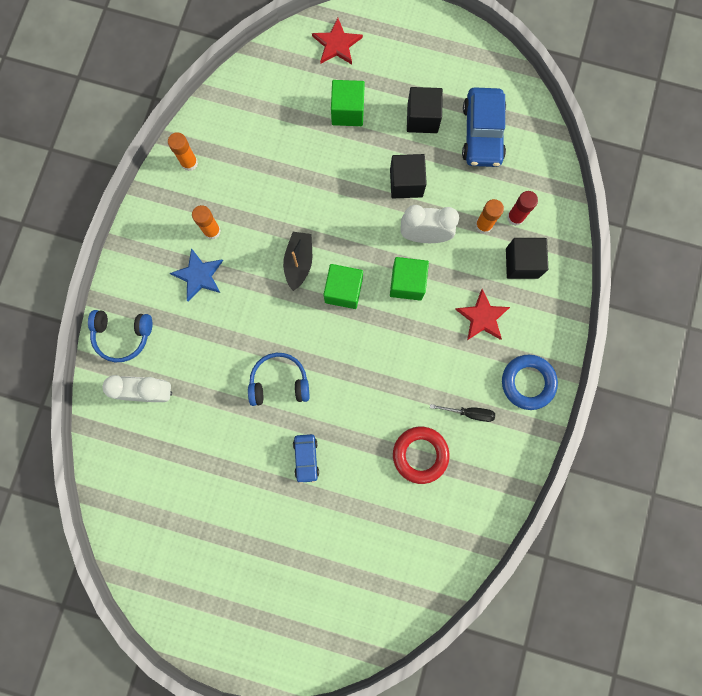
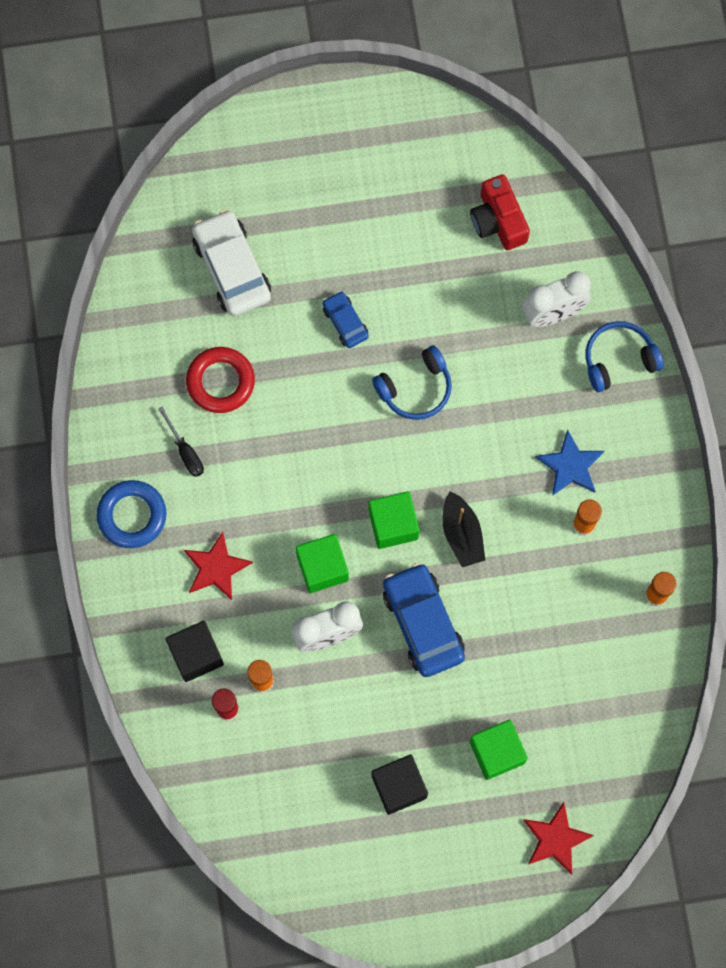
camera: 155 degrees right, 5 degrees down
black cube [390,154,427,198] -> none
black screwdriver [430,404,495,422] -> black screwdriver turned 105 degrees counterclockwise [158,407,204,477]
blue car [462,87,506,167] -> blue car moved to [383,563,465,677]
none -> white car [192,209,271,316]
none -> red camera [470,174,530,250]

